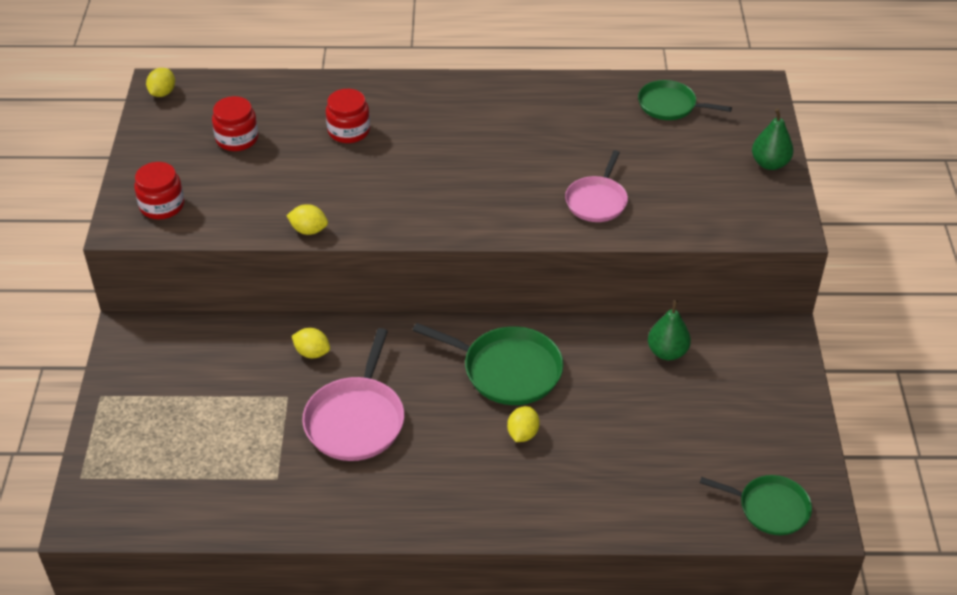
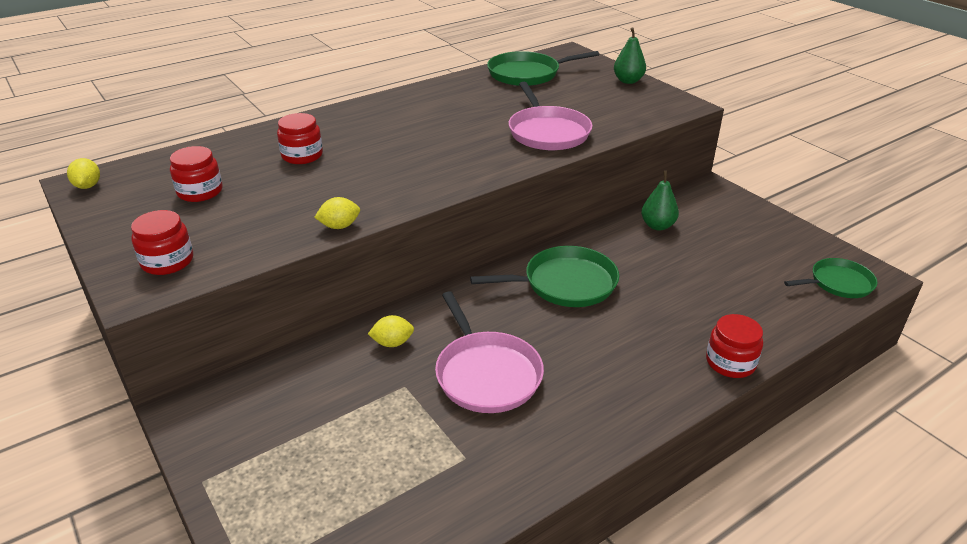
camera: 35 degrees left, 10 degrees down
yellow lemon [507,406,540,442] -> none
pink pan [565,150,628,222] -> pink pan [508,82,593,150], size x1.52
green pan [638,80,732,120] -> green pan [487,51,599,86], size x1.52
none -> red jar [706,314,763,378]

